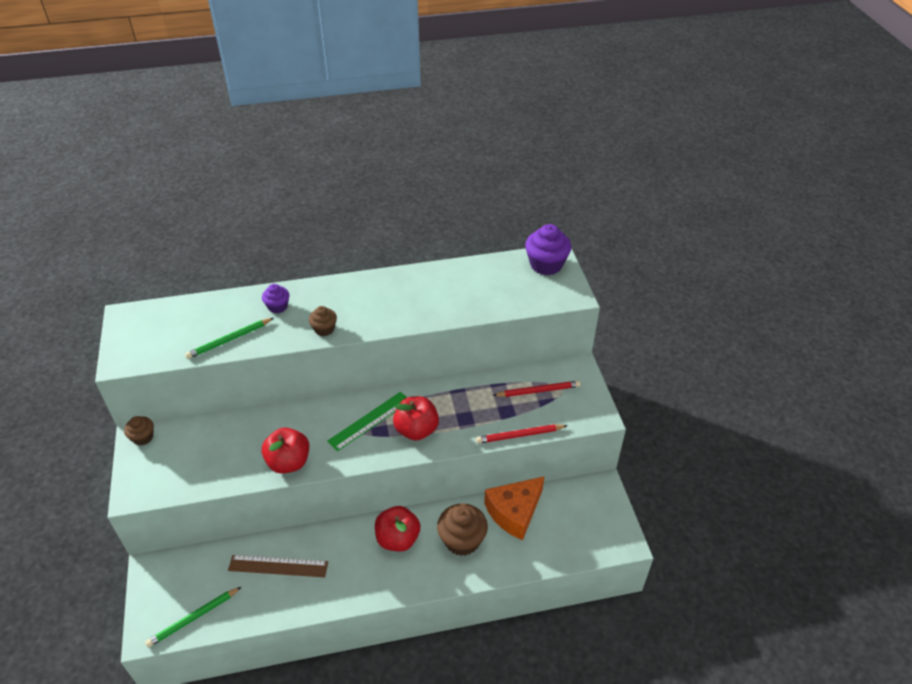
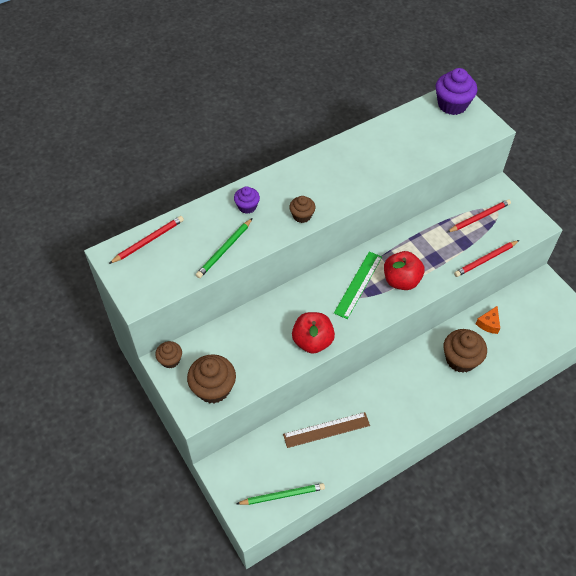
camera: 20 degrees left, 10 degrees up
green pencil [145,587,241,648] -> green pencil turned 135 degrees counterclockwise [236,483,325,505]
red apple [375,506,420,552] -> none
orange cheese [484,476,545,540] -> orange cheese [476,306,500,334], size x0.50
none -> red pencil [109,216,184,264]
none -> brown cupcake [187,354,236,403]

